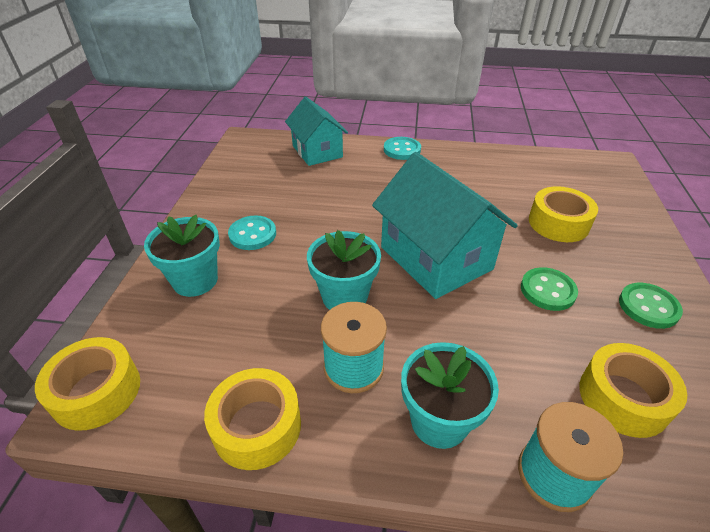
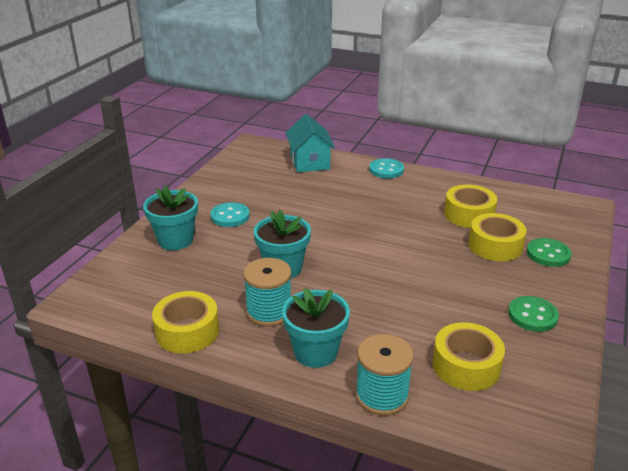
camera: 15 degrees right, 10 degrees down
yellow tape [35,337,140,431] -> yellow tape moved to [444,185,497,228]
turquoise house [372,152,518,299] -> none
green button [521,267,578,311] -> green button moved to [527,238,571,267]

